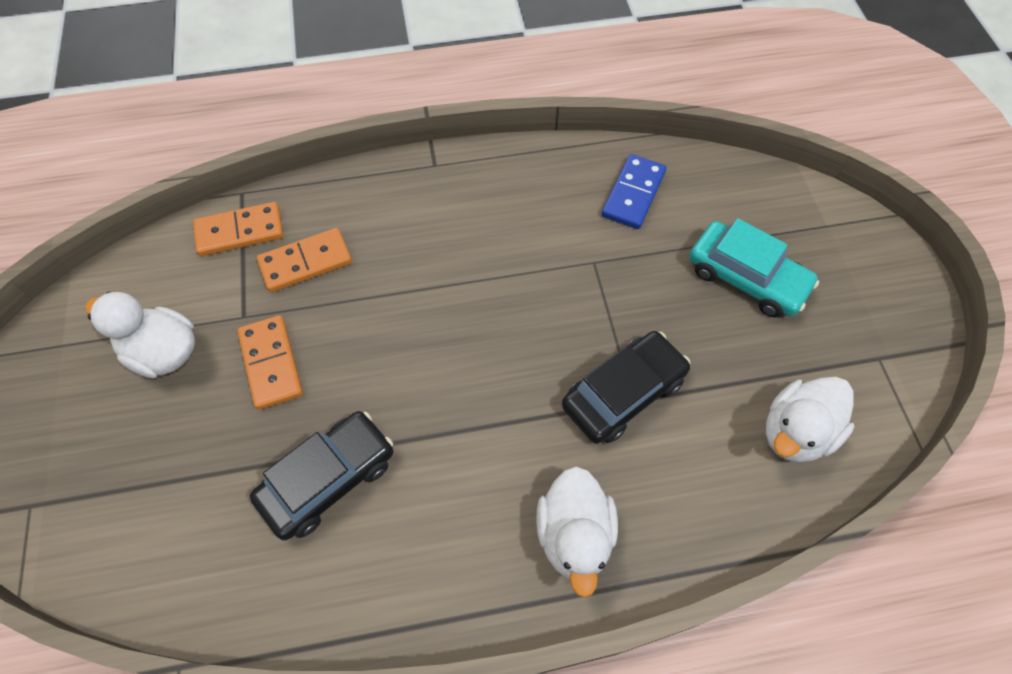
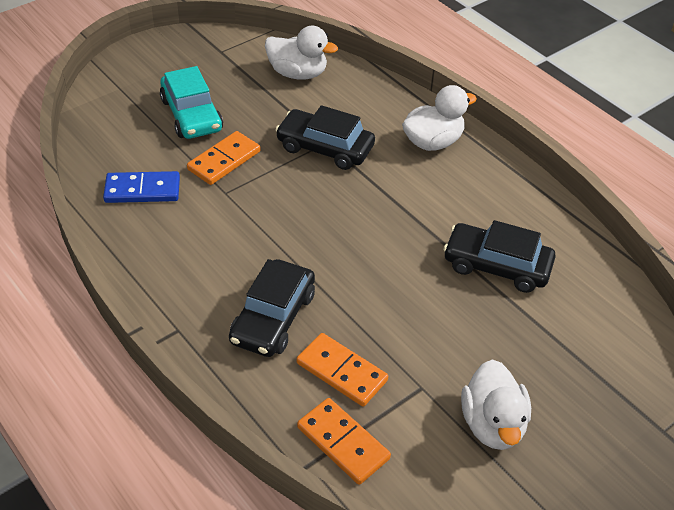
camera: 120 degrees left, 15 degrees down
orange domino [237,315,303,410] -> orange domino moved to [187,131,260,185]
turquoise car [689,218,819,318] -> turquoise car turned 150 degrees clockwise [160,66,223,139]
none -> black car [229,259,315,357]

